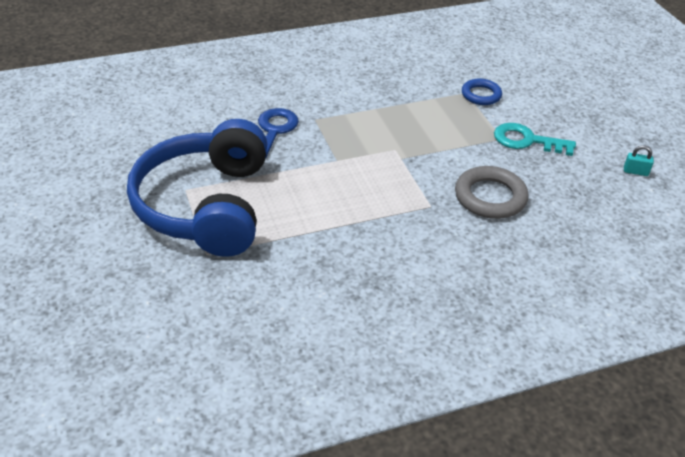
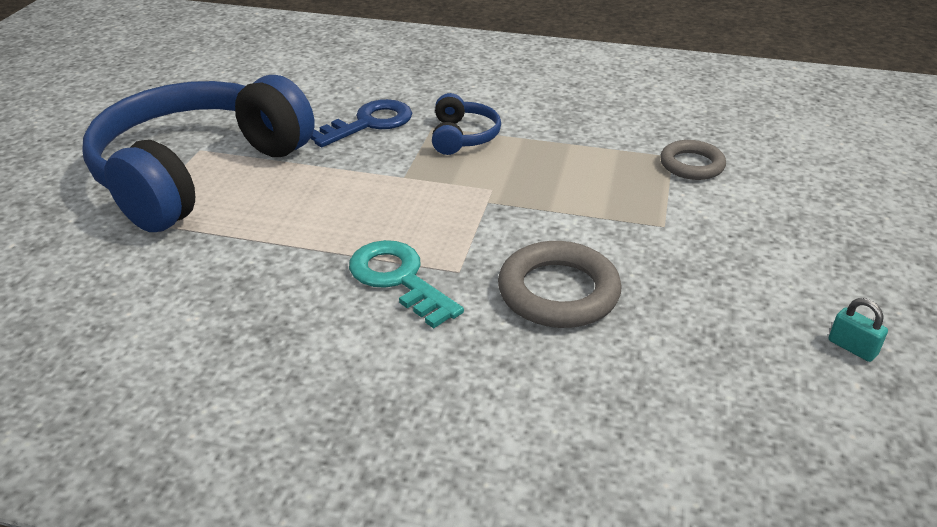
camera: 35 degrees right, 5 degrees down
blue ring [462,79,502,105] -> grey ring [660,140,726,180]
turquoise key [494,123,576,156] -> turquoise key moved to [349,240,464,329]
none -> blue headphones [432,93,501,155]

